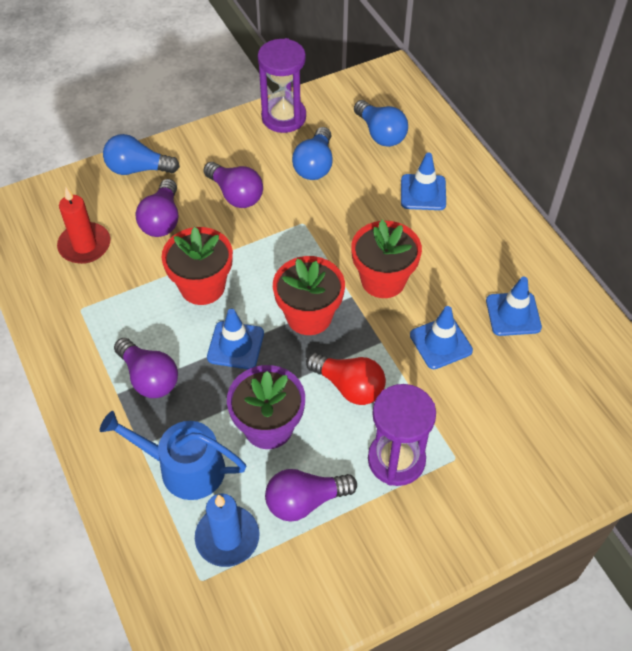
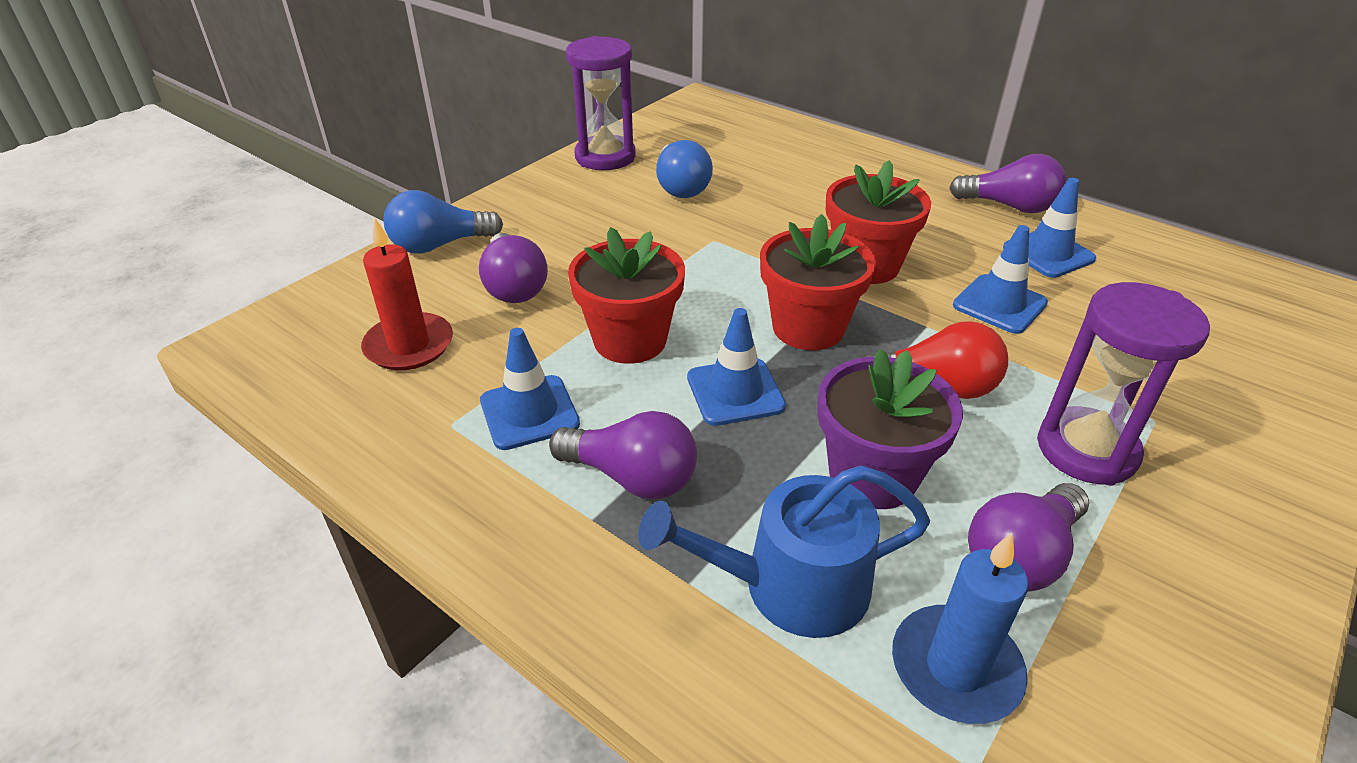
camera: 25 degrees left, 15 degrees down
purple light bulb [203,162,263,208] -> purple light bulb moved to [949,154,1066,213]
blue light bulb [354,100,408,147] -> none
blue traffic cone [401,153,446,210] -> blue traffic cone moved to [480,328,580,450]

